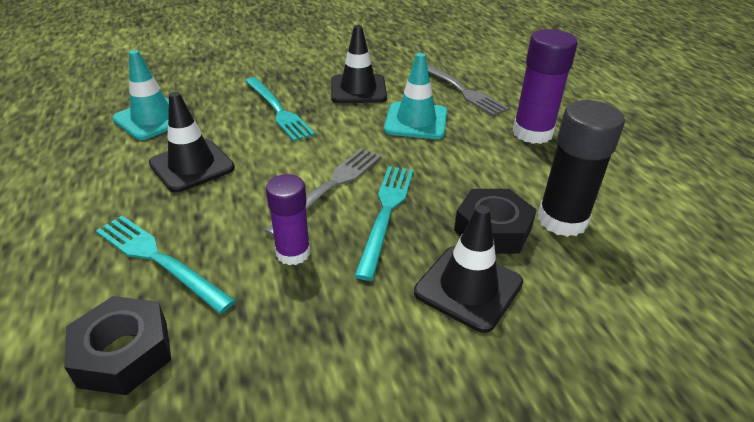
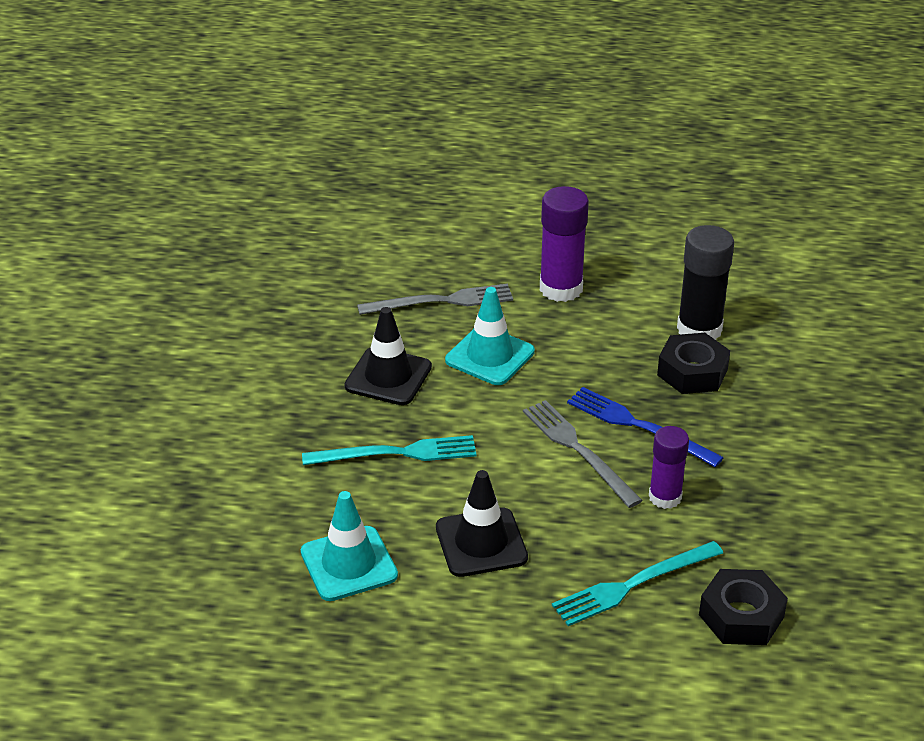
camera: 65 degrees left, 0 degrees up
turquoise fork [354,166,414,281] -> blue fork [567,387,724,467]
black traffic cone [414,205,523,333] -> none

